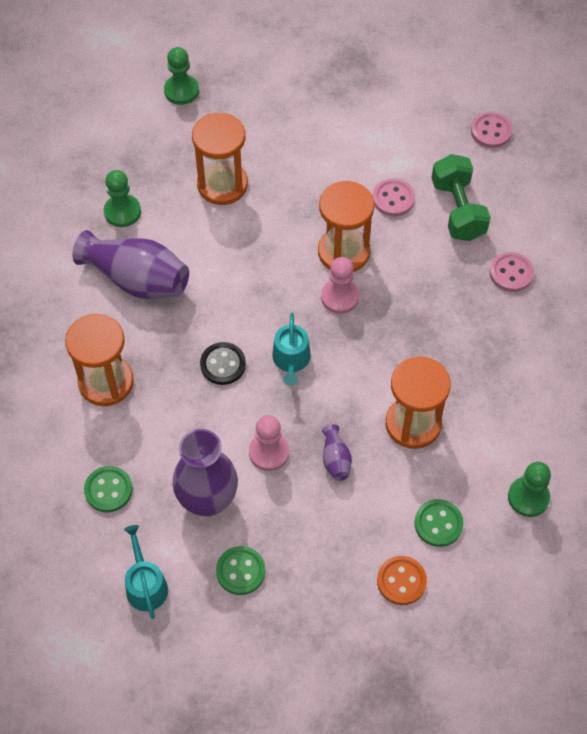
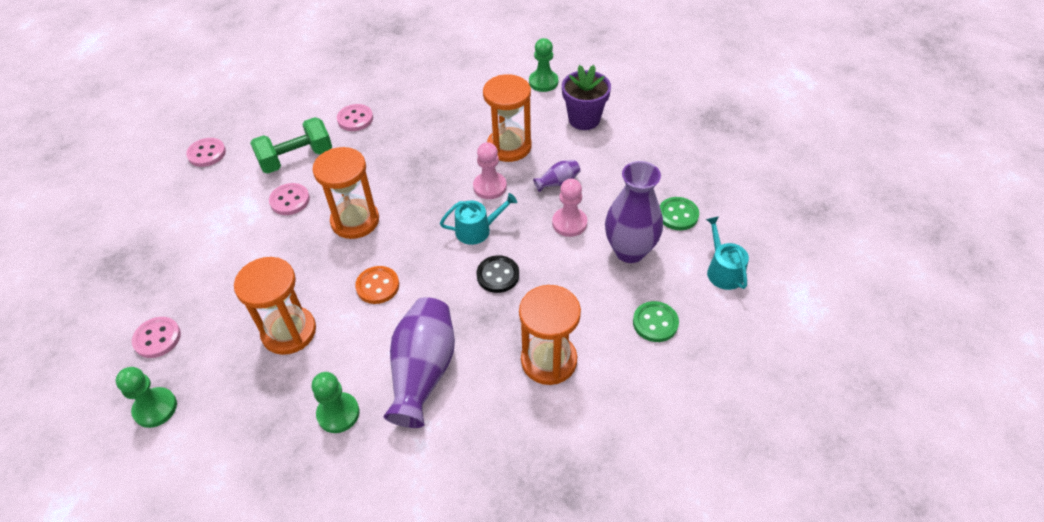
camera: 105 degrees left, 10 degrees down
turquoise watering can [124,525,168,619] -> turquoise watering can turned 105 degrees clockwise [706,216,749,290]
pink pawn [321,257,359,314] -> pink pawn moved to [473,142,507,199]
orange button [377,556,427,605] -> orange button moved to [355,266,399,304]
green button [414,499,463,547] -> purple flower pot [562,65,611,130]
none -> pink button [132,317,181,358]

